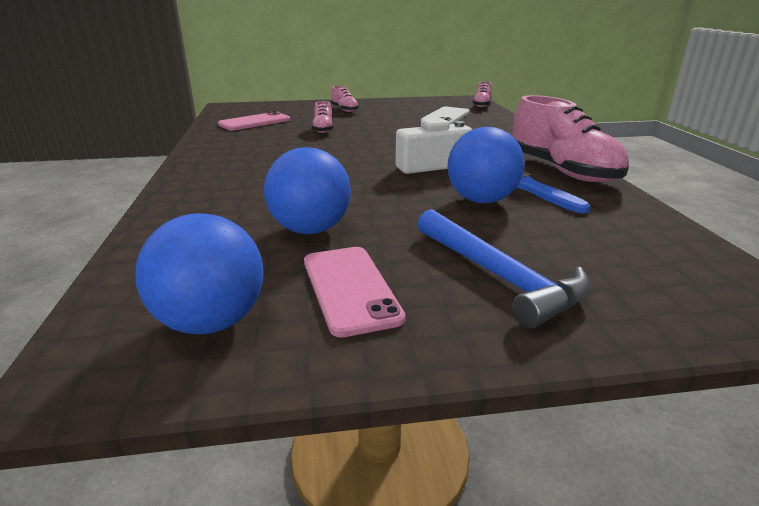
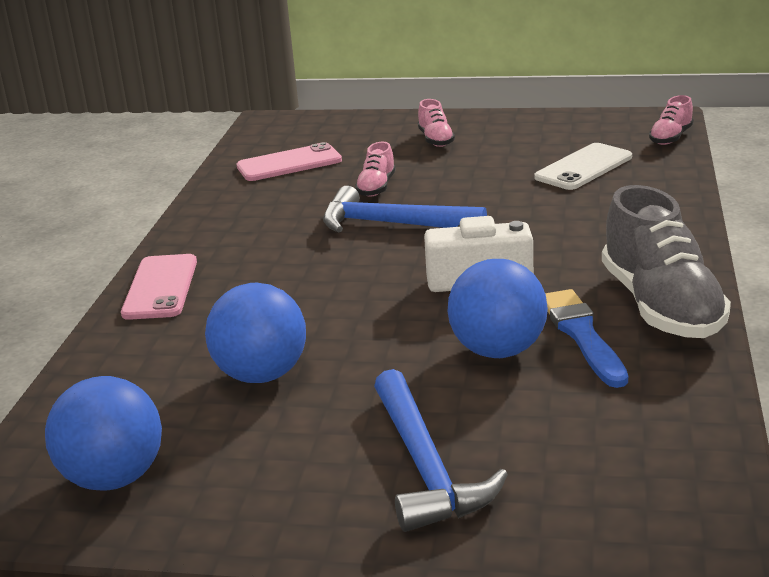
camera: 20 degrees right, 0 degrees up
pink phone [304,247,406,338] -> pink phone moved to [121,254,197,320]
pink shoe [513,95,629,182] -> grey shoe [602,185,731,338]
none -> blue hammer [323,186,487,233]

